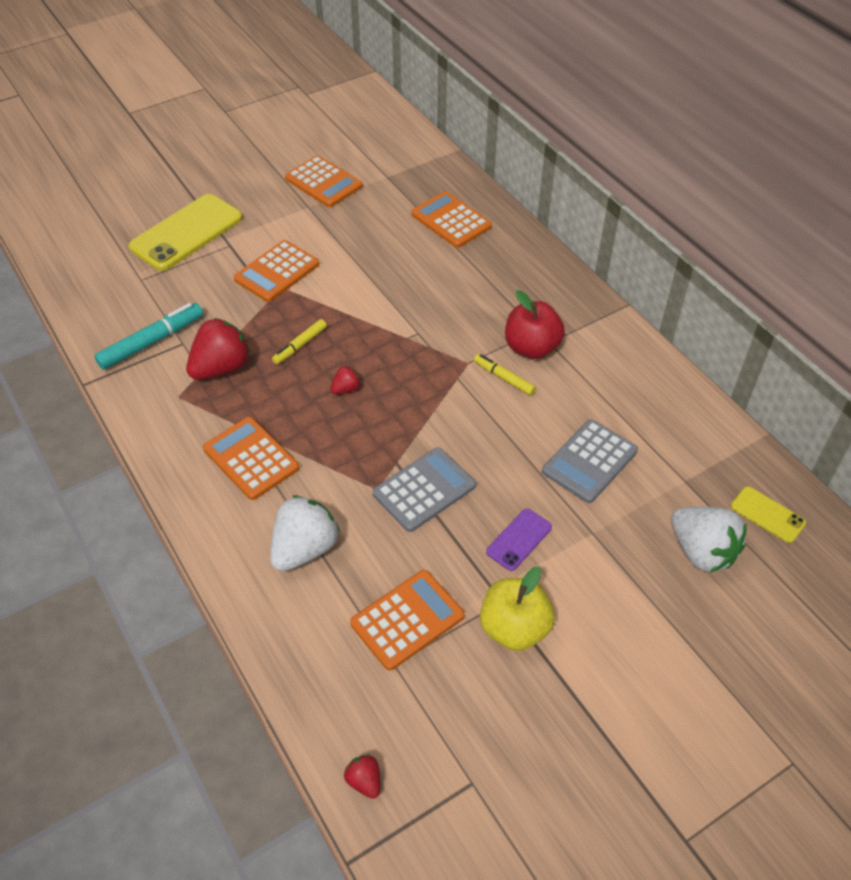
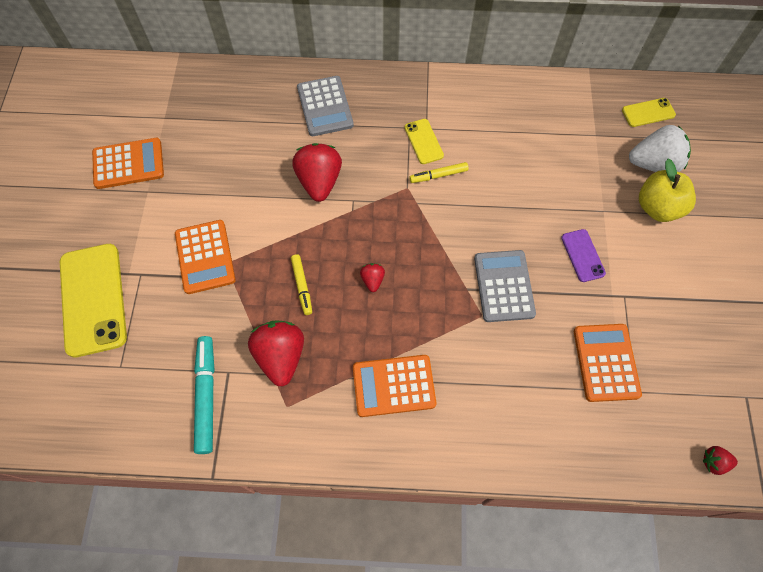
camera: 55 degrees left, 15 degrees up
white strawberry [270,496,340,572] -> none
orange calculator [411,191,492,248] -> none
yellow apple [480,566,555,651] -> yellow apple moved to [639,159,696,222]
red apple [505,290,565,359] -> yellow phone [405,119,444,164]
grey calculator [542,419,638,503] -> grey calculator moved to [297,76,354,136]
none -> red strawberry [292,143,342,202]

